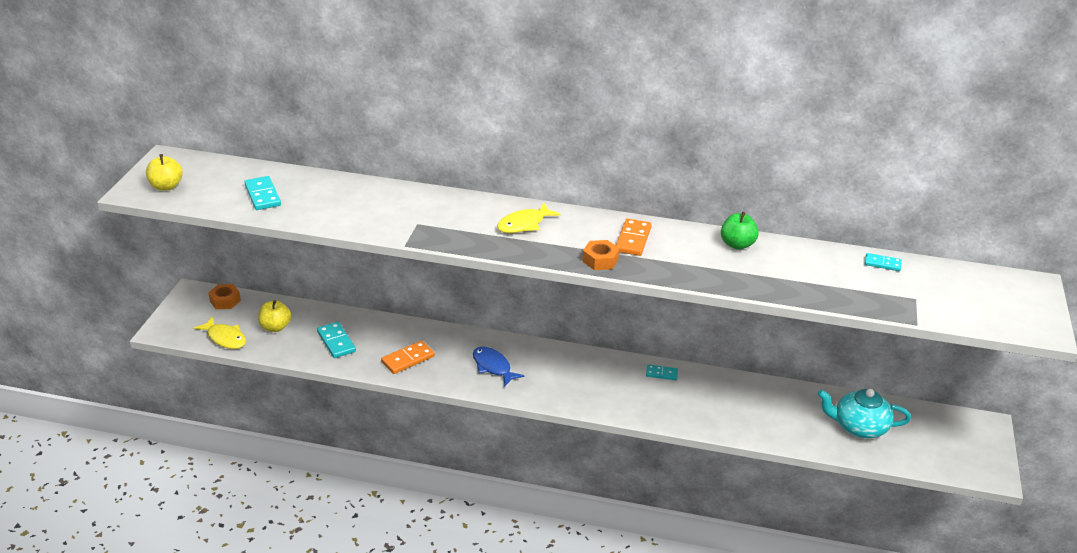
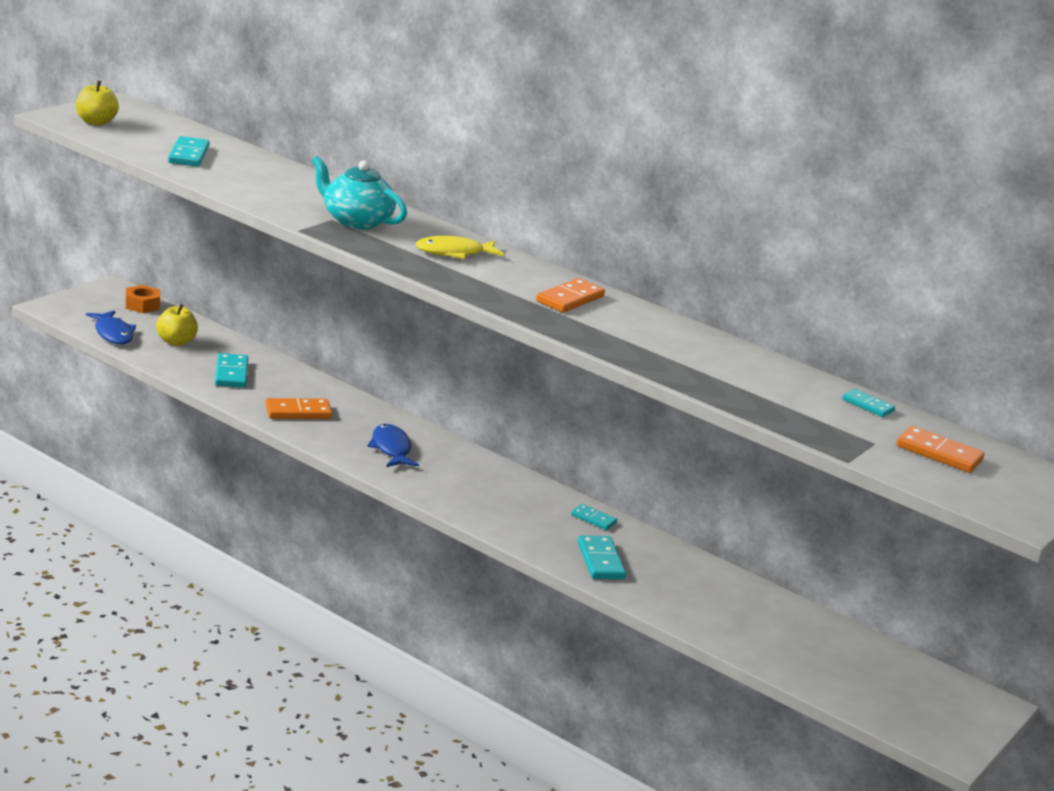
camera: 20 degrees right, 10 degrees down
yellow fish [193,316,246,349] -> blue fish [86,310,136,344]
orange nut [582,240,620,270] -> none
green apple [721,211,759,250] -> none
turquoise teapot [818,389,911,438] -> turquoise teapot moved to [312,156,407,229]
none -> turquoise domino [578,535,626,579]
none -> orange domino [897,426,984,473]

